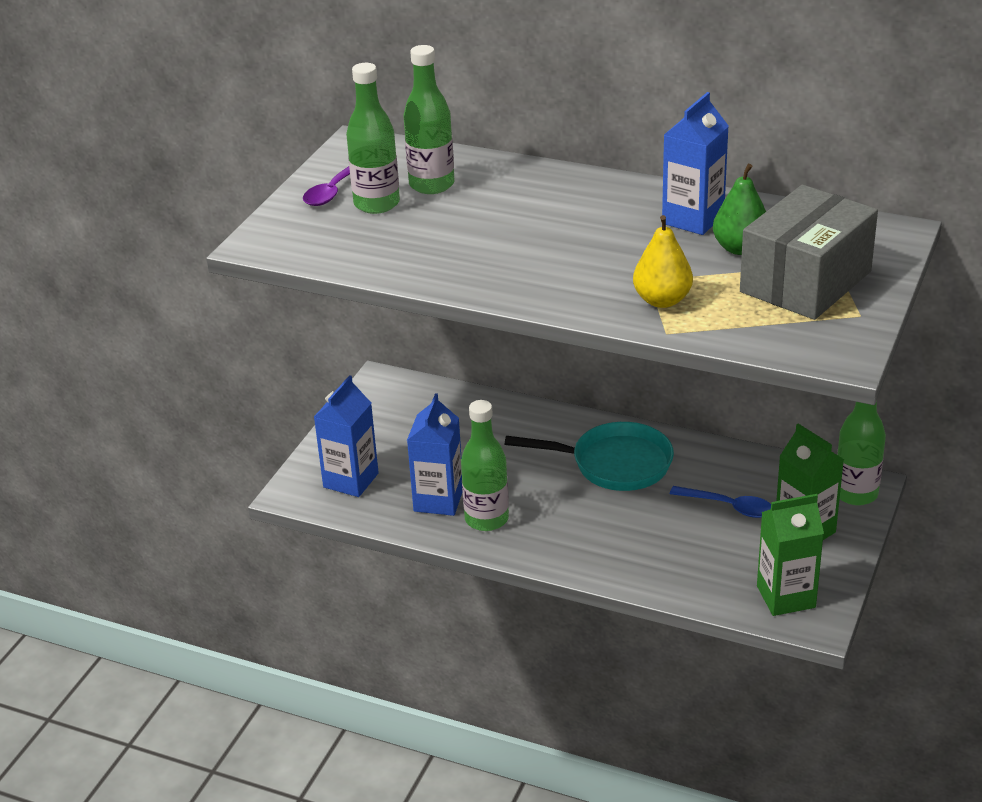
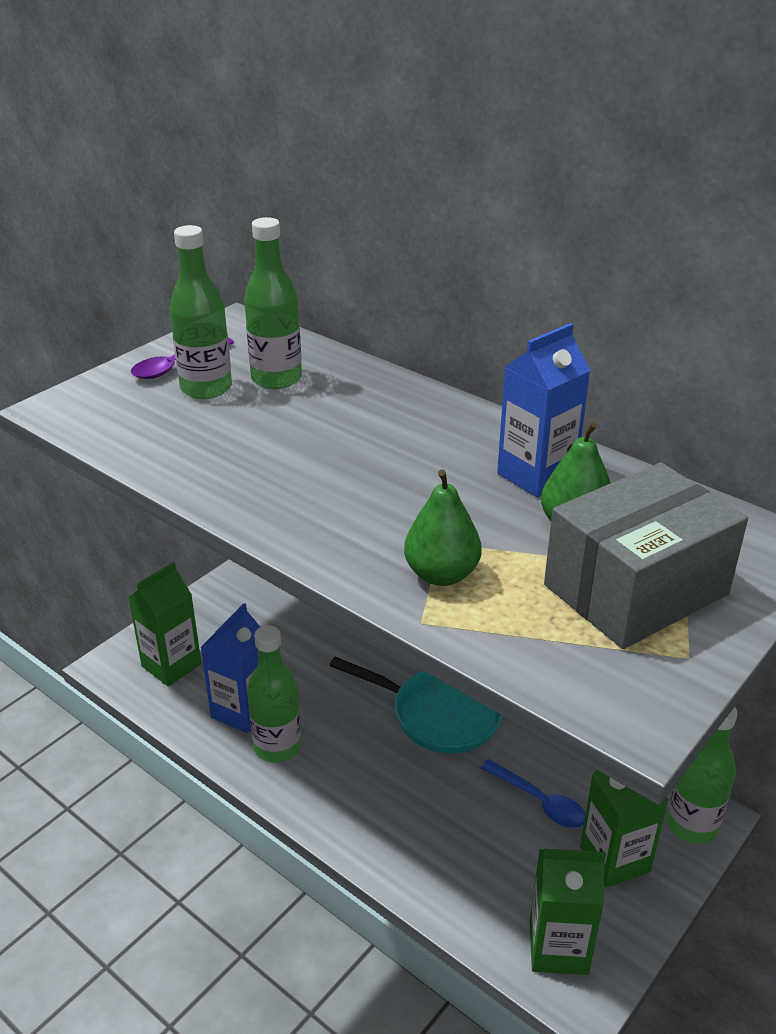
camera: 15 degrees right, 0 degrees up
blue carton [314,375,379,497] -> green carton [128,562,201,686]
yellow pear [633,215,693,308] -> green pear [404,469,481,586]

